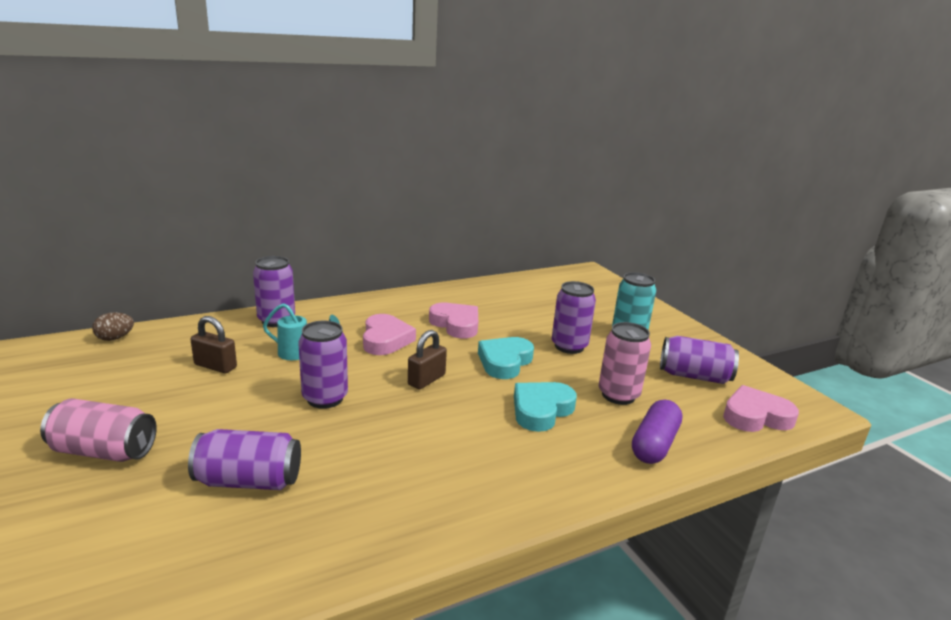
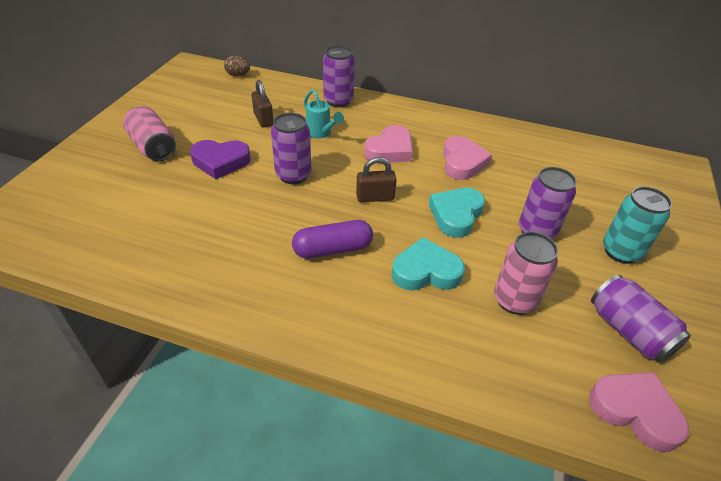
camera: 45 degrees right, 20 degrees up
purple can [188,429,301,490] -> none
turquoise heart [478,337,534,379] -> turquoise heart turned 45 degrees counterclockwise [429,188,485,238]
purple capsule [632,400,682,464] -> purple capsule moved to [292,220,373,259]
none -> purple heart [190,140,251,179]

